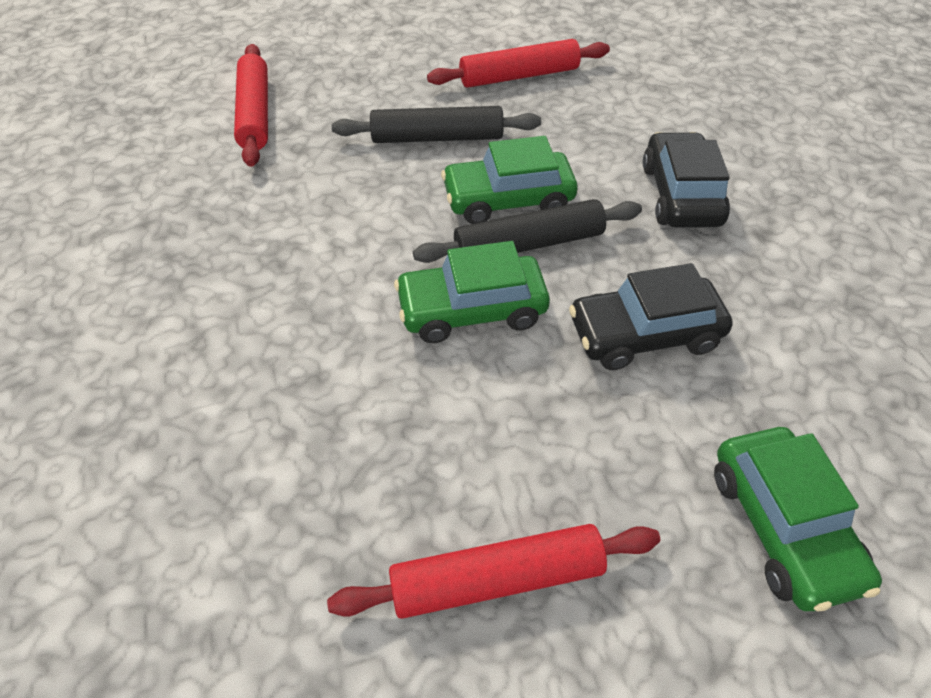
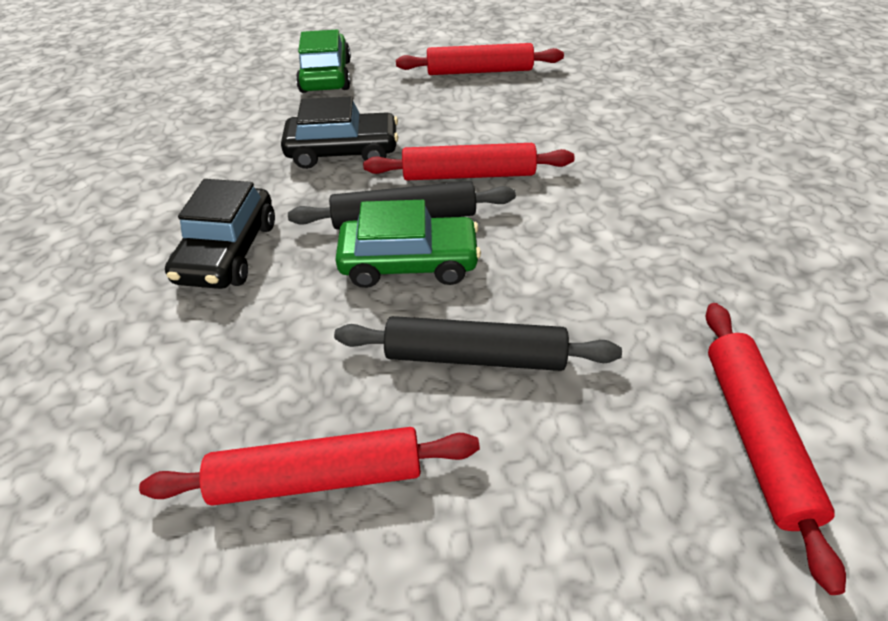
camera: 170 degrees left, 5 degrees down
green car [394,241,550,343] -> red rolling pin [363,143,575,180]

